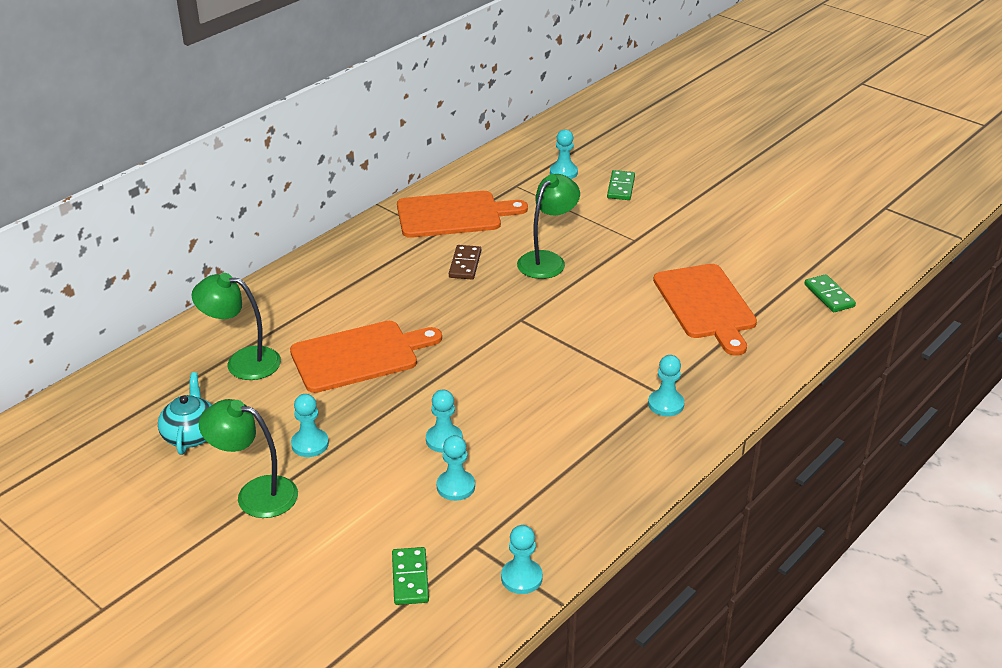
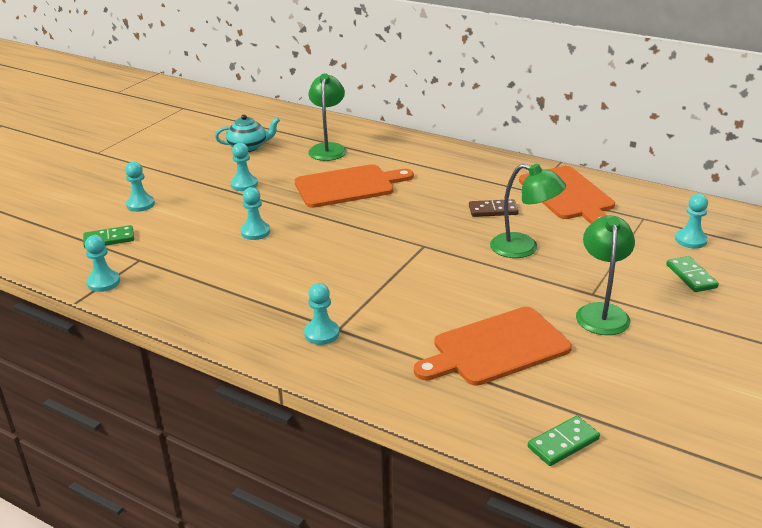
camera: 80 degrees right, 5 degrees down
green lamp [199,399,298,518] -> green lamp moved to [576,215,635,335]
orange cutting board [290,321,442,393] -> orange cutting board turned 75 degrees counterclockwise [295,164,414,208]
turquoise pawn [437,435,475,501] -> turquoise pawn moved to [125,162,155,212]
green domino [607,170,635,200] -> green domino turned 75 degrees clockwise [666,256,719,292]

